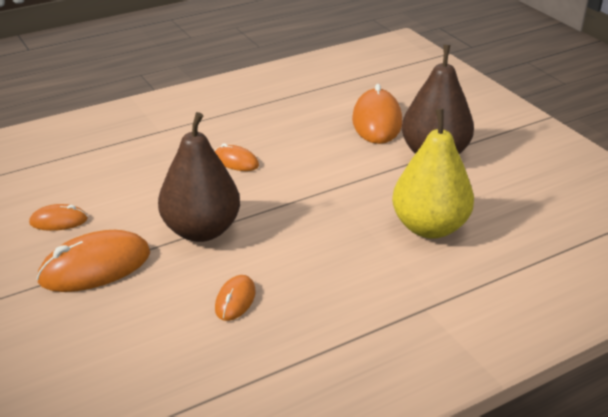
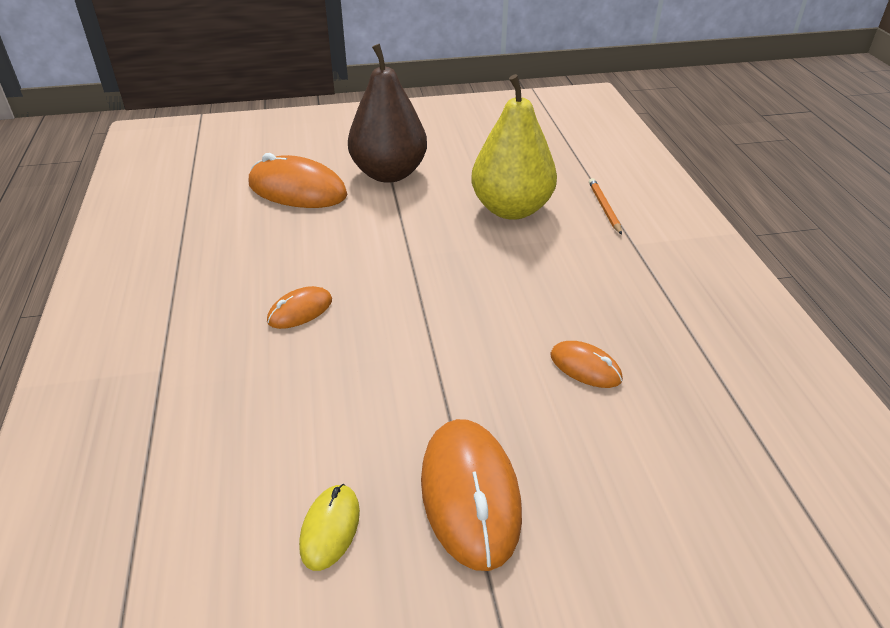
camera: 70 degrees left, 5 degrees up
orange mouse [29,204,88,231] -> yellow mouse [299,484,360,571]
brown pear [158,112,240,242] -> none
none -> orange pencil [589,178,622,235]

